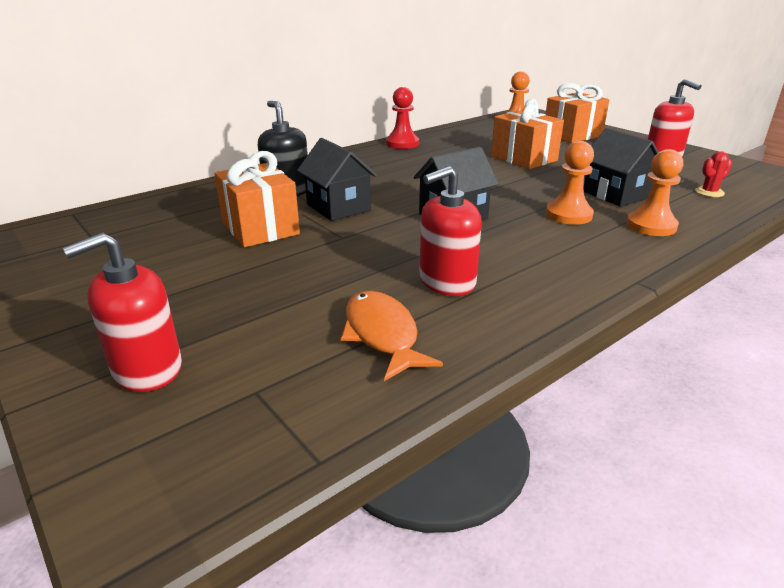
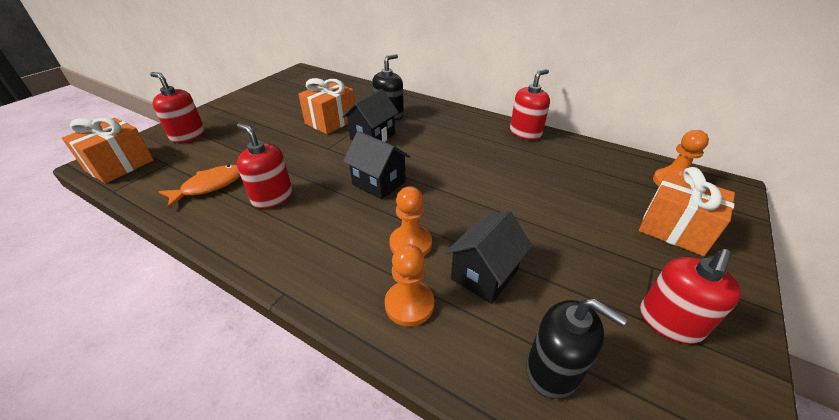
camera: 70 degrees right, 10 degrees up
red pawn [386,87,419,149] -> red soap dispenser [510,69,550,140]
orange gift [491,99,564,169] -> orange gift moved to [62,118,154,184]
red cactus [695,151,732,197] -> black soap dispenser [526,298,628,399]

